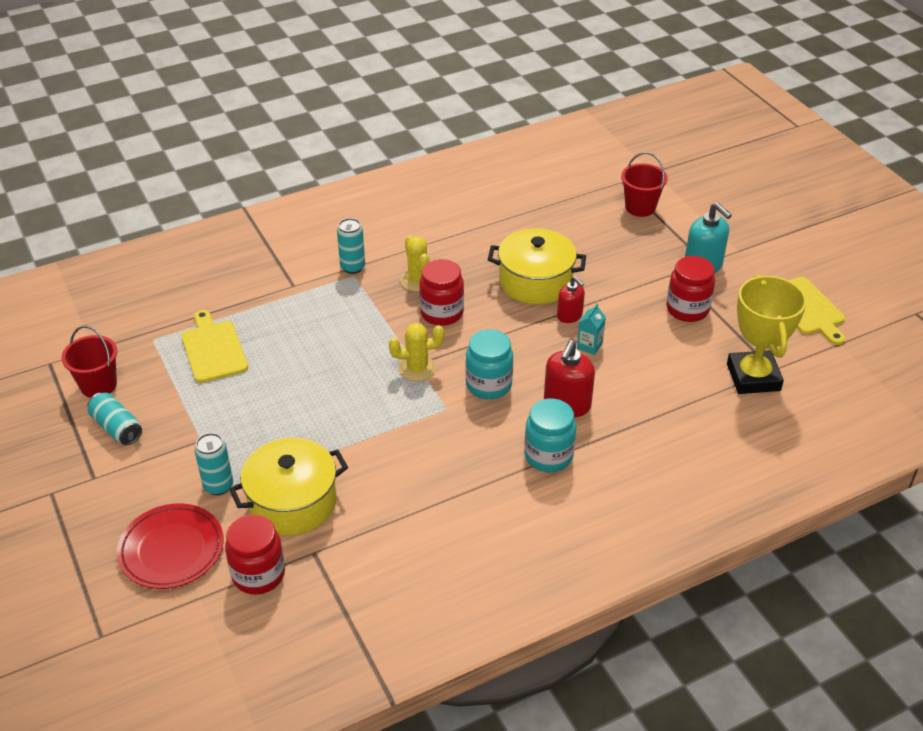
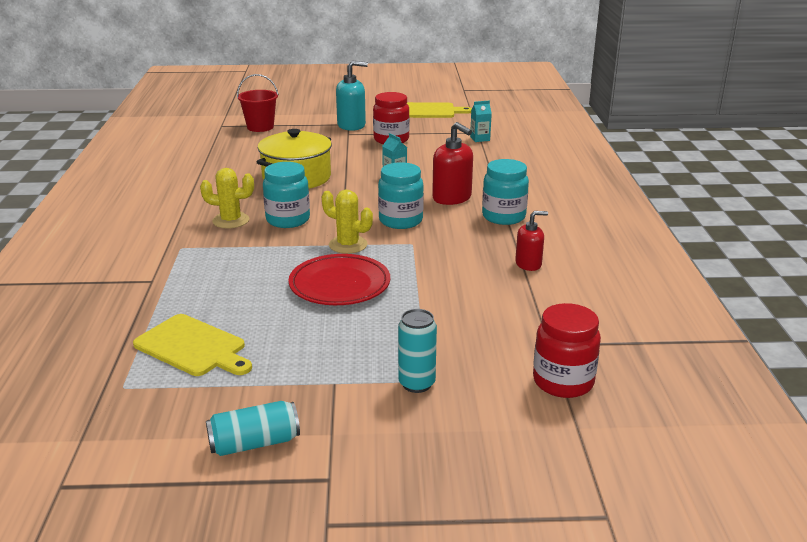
camera: 65 degrees left, 15 degrees down
red bucket [61,326,117,398] -> none
red plate [117,503,224,589] -> red plate moved to [289,254,390,305]
yellow cutting board [181,310,248,383] -> yellow cutting board turned 150 degrees counterclockwise [133,314,252,376]
yellow pot [229,438,348,536] -> none
turquoise can [337,218,365,274] -> none
yellow cactus [389,323,444,381] -> yellow cactus turned 75 degrees counterclockwise [322,190,373,254]
red jar [419,259,464,326] -> turquoise jar [263,162,310,228]
red soap dispenser [557,276,585,323] -> red soap dispenser moved to [515,211,548,271]
yellow trophy [727,274,807,394] -> turquoise carton [470,101,492,142]

